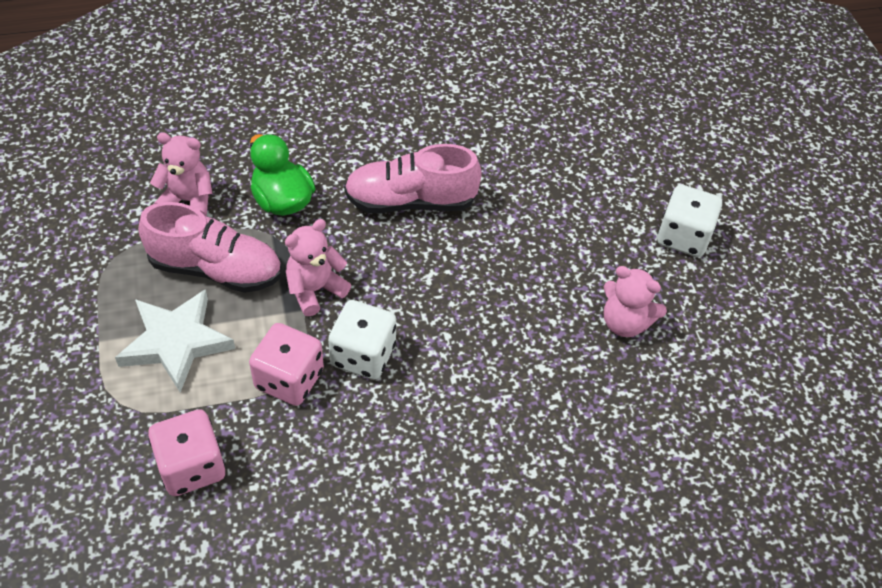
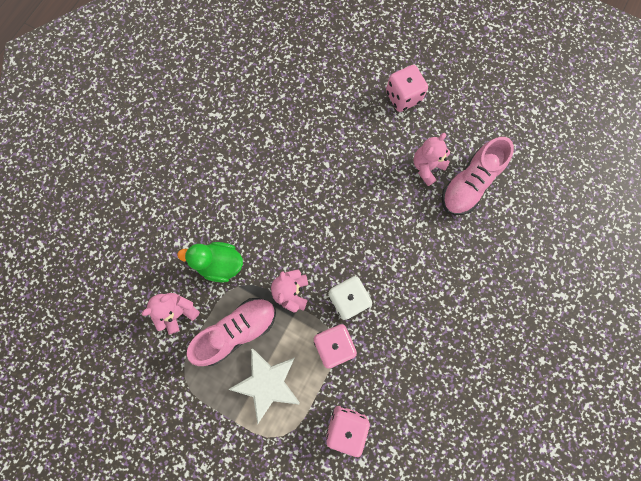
camera: 45 degrees left, 25 degrees up
pink shoe [344,144,482,213] -> pink shoe moved to [442,137,514,215]
pink teddy bear [604,266,667,337] -> pink teddy bear turned 150 degrees clockwise [413,133,450,186]
white dice [657,184,722,257] -> pink dice [386,65,428,112]

